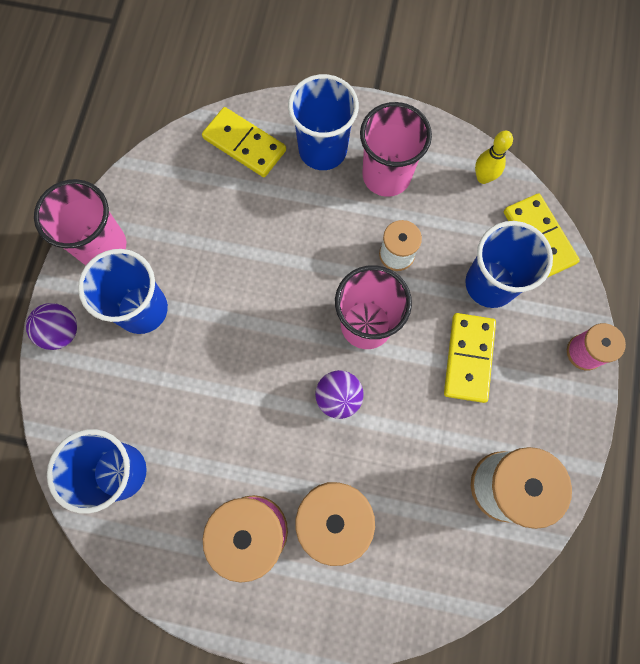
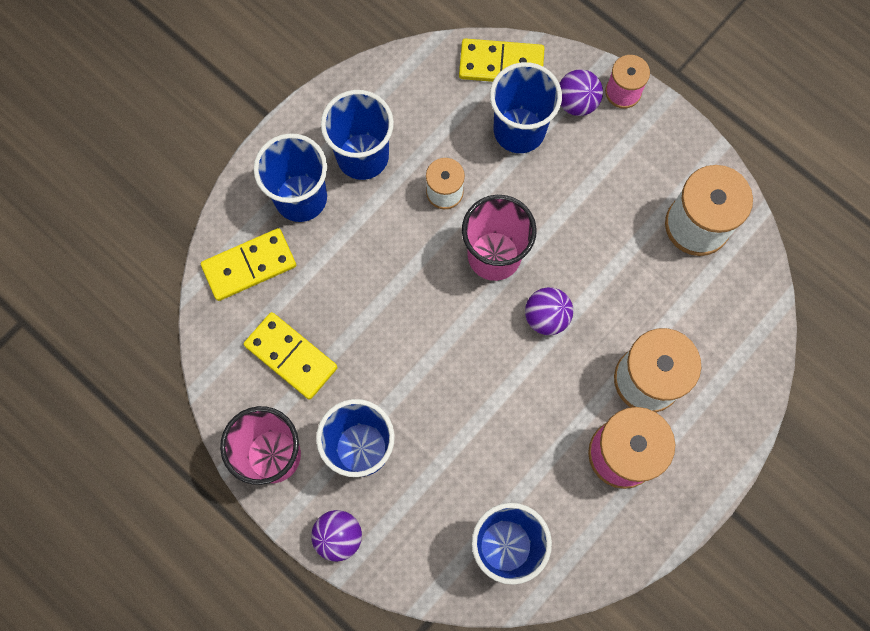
camera: 60 degrees left, 0 degrees up
pink cup [360,102,432,197] -> blue cup [321,90,394,180]
yellow domino [444,313,496,403] -> yellow domino moved to [244,312,338,400]
yellow bowling pin [475,131,513,184] -> none
none -> purple ball [559,69,603,116]

